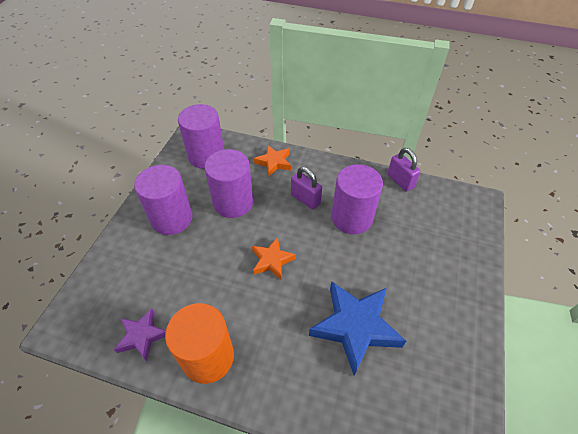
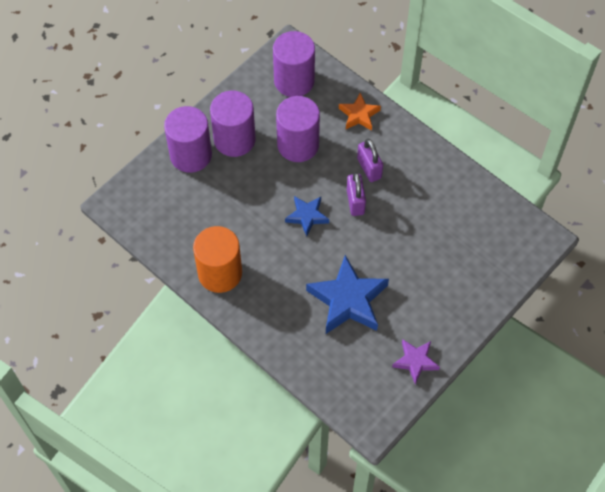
camera: 25 degrees right, 10 degrees up
purple star [114,308,166,361] -> purple star moved to [392,339,440,384]
orange star [252,237,296,280] -> blue star [285,196,329,236]
purple cylinder [332,164,383,234] -> purple cylinder moved to [164,106,212,173]
purple padlock [387,148,421,192] -> purple padlock moved to [347,172,366,216]

